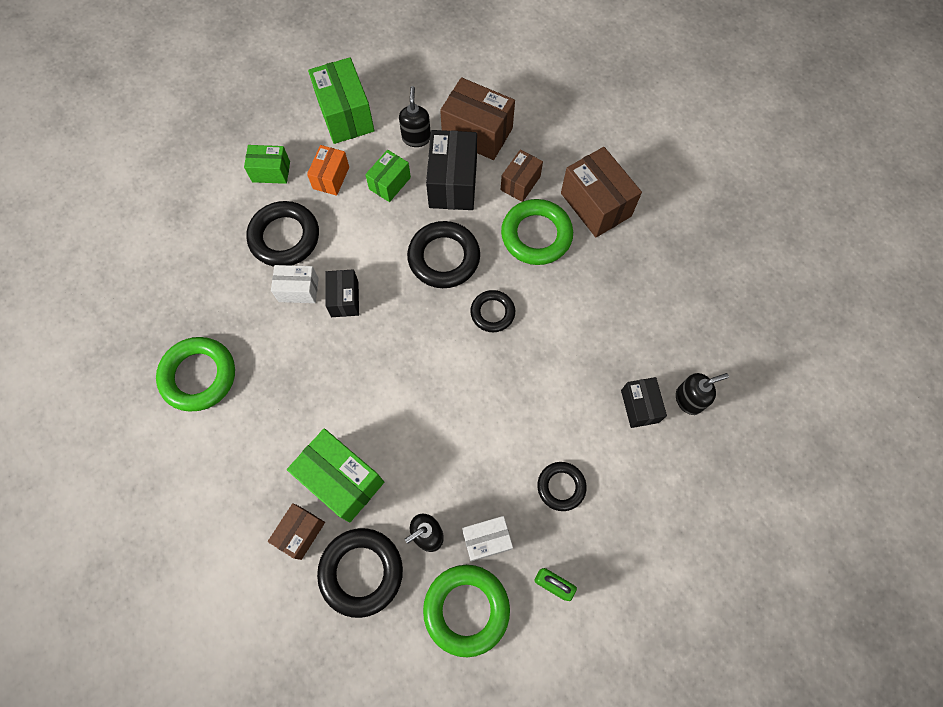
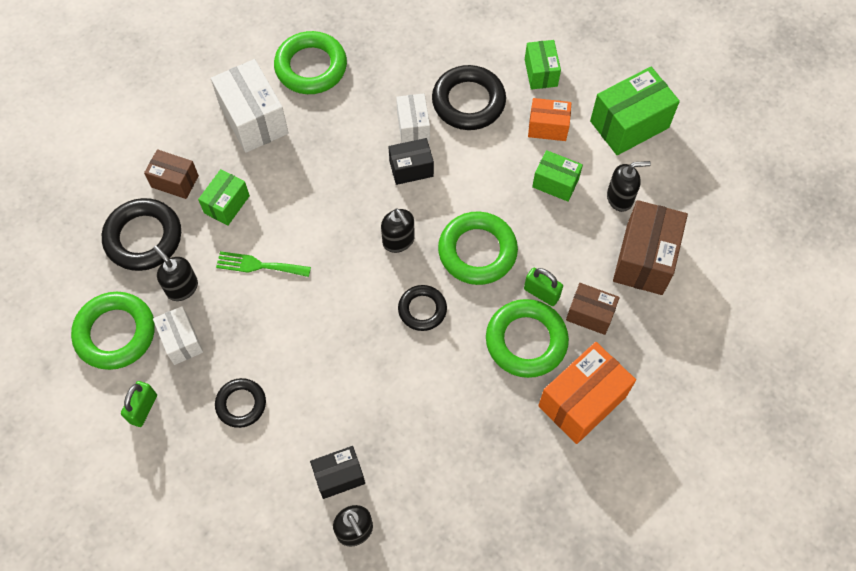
camera: 80 degrees right, 5 degrees down
green box [287,428,384,522] -> green box [198,169,250,226], size x0.59
black ring [407,221,480,288] -> green ring [438,212,518,285]
black box [426,130,477,210] -> none
brown box [561,147,642,237] -> orange box [538,342,636,444]
none -> white box [211,59,288,153]
none -> green fork [216,251,311,277]
none -> black soap dispenser [381,208,415,253]
none -> green padlock [524,268,563,306]

